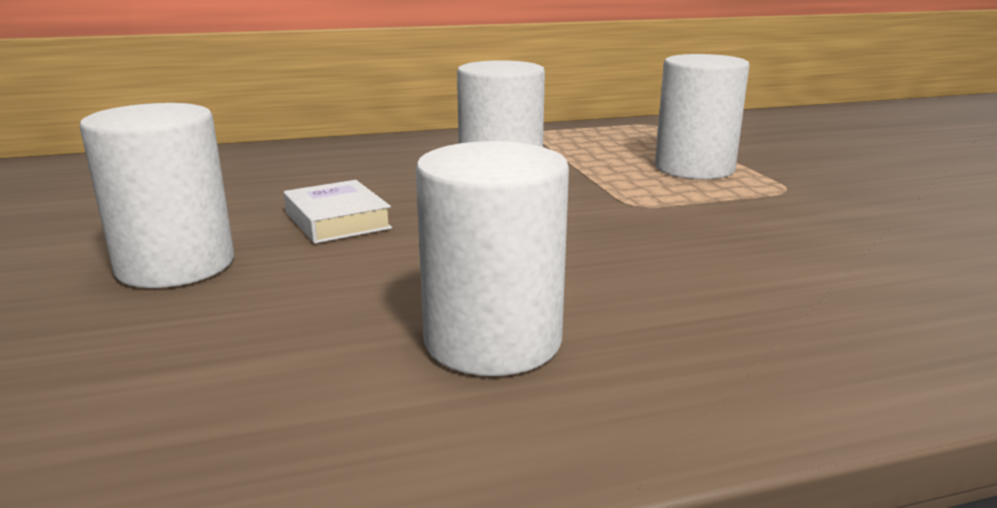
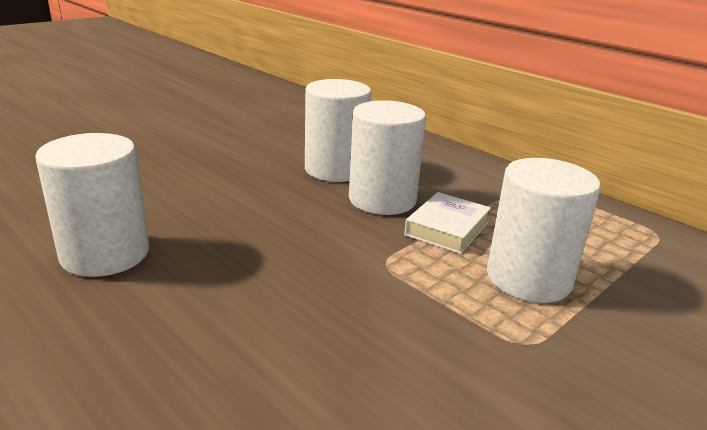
camera: 60 degrees right, 5 degrees up
white cylinder [80,103,234,288] -> white cylinder moved to [305,79,372,182]
white book [284,180,392,244] -> white book moved to [404,192,491,254]

